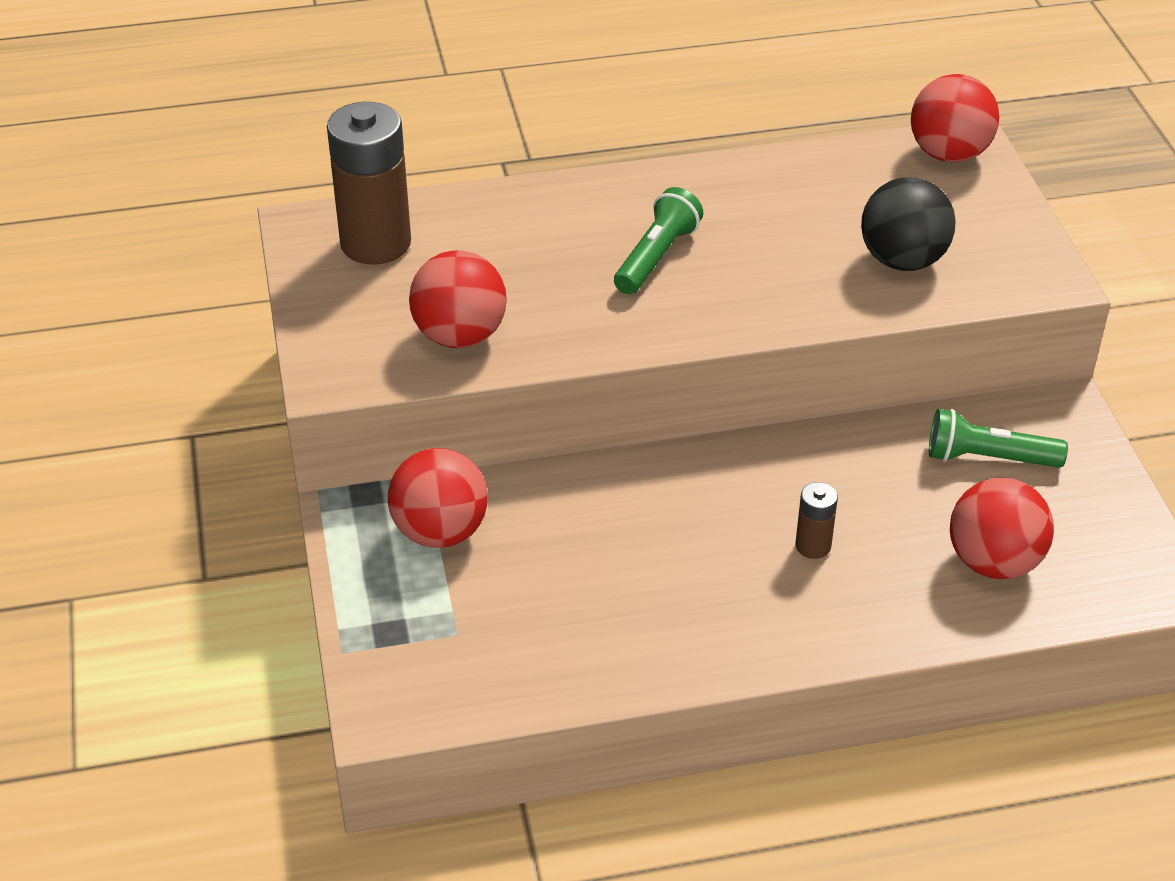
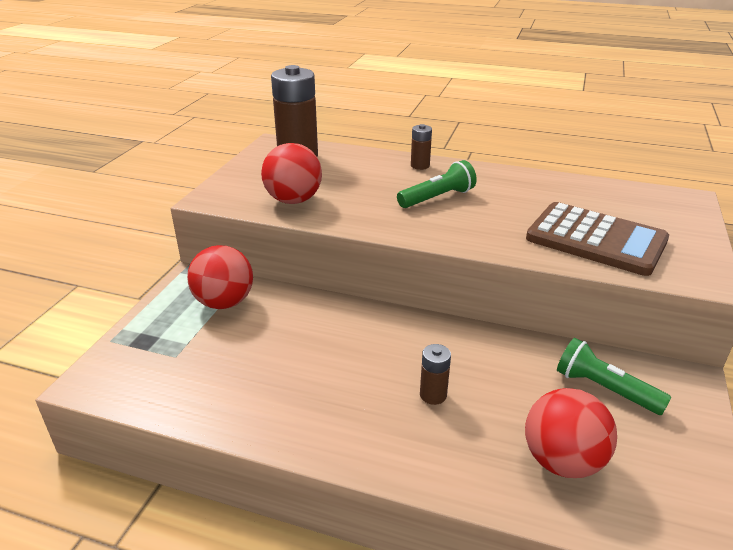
camera: 30 degrees right, 10 degrees down
black ball [861,177,956,271] -> brown calculator [526,202,669,276]
red ball [911,74,1000,163] -> none
none -> brown battery [411,124,432,170]

